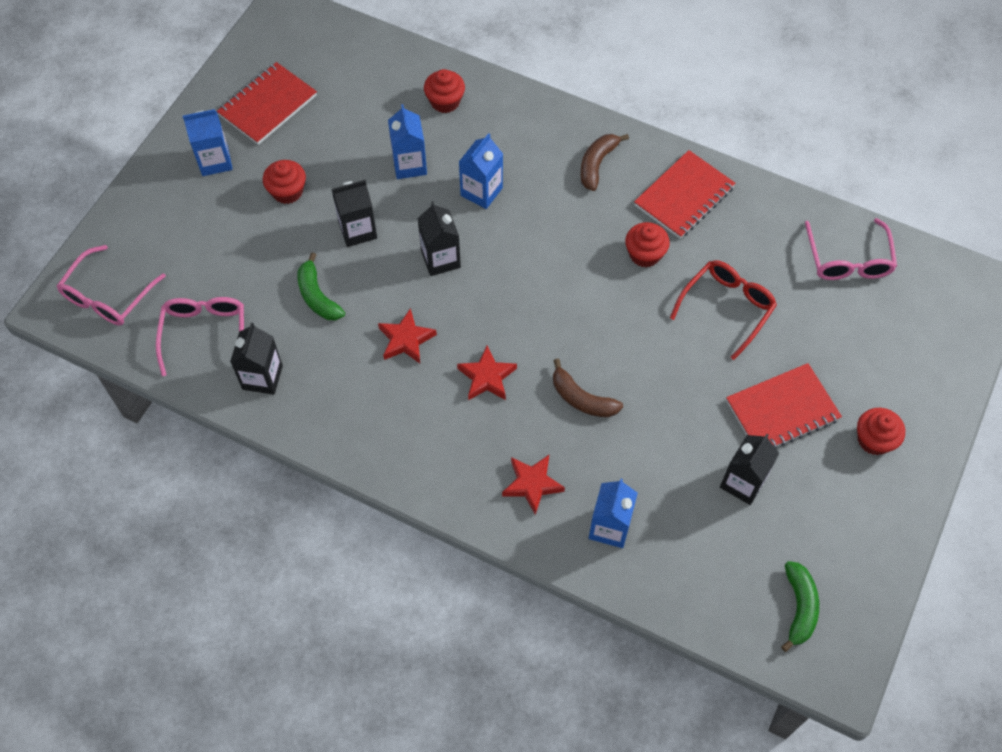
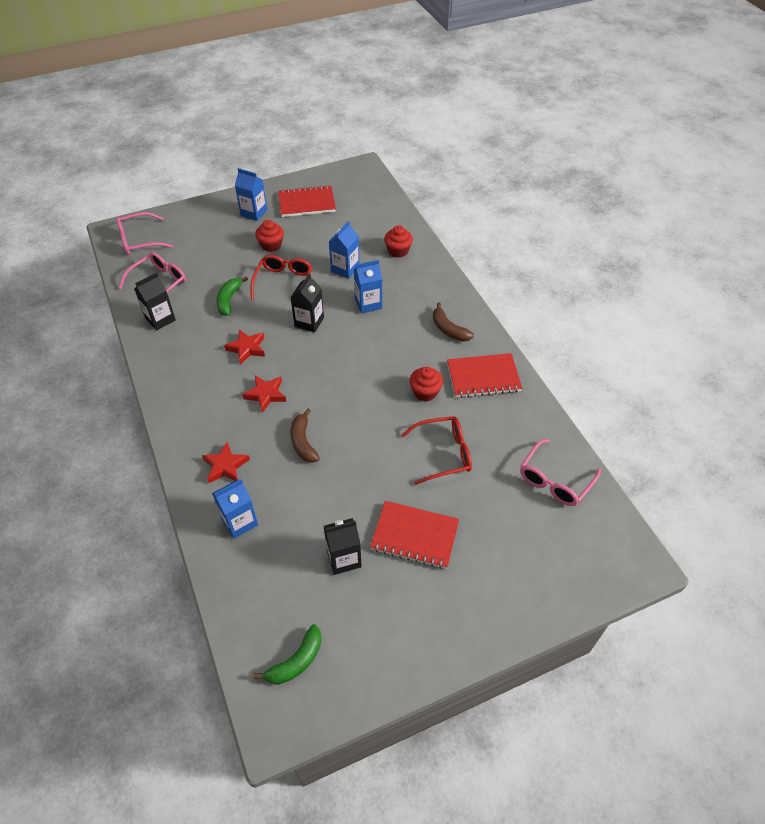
camera: 40 degrees right, 10 degrees down
black carton [332,180,377,247] -> red glasses [250,255,312,300]
brown banana [580,134,629,191] -> brown banana turned 105 degrees counterclockwise [433,302,474,342]
red cupcake [857,408,905,455] -> none

